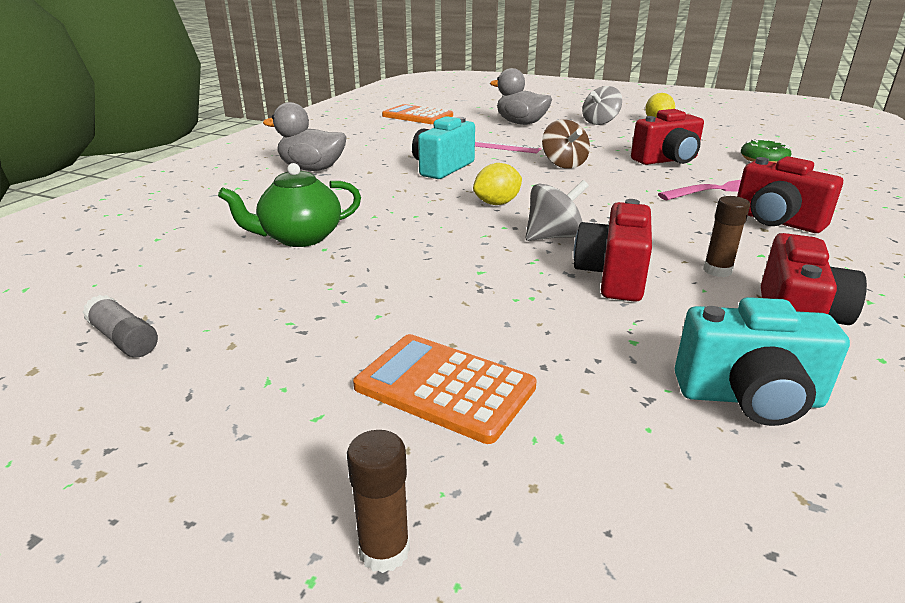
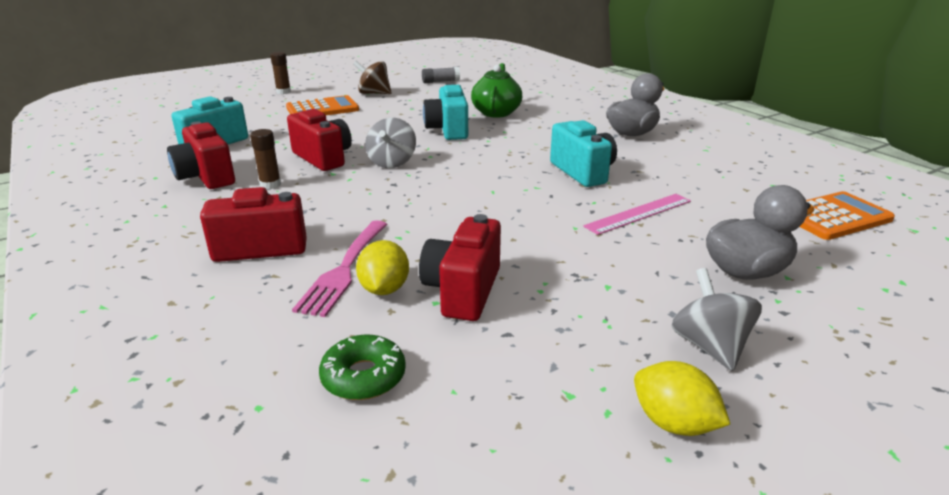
camera: 125 degrees right, 0 degrees up
yellow lemon [473,163,522,205] -> yellow lemon moved to [356,240,409,295]
brown spinning top [542,119,590,169] -> brown spinning top moved to [353,61,392,94]
none -> turquoise camera [423,83,468,140]

